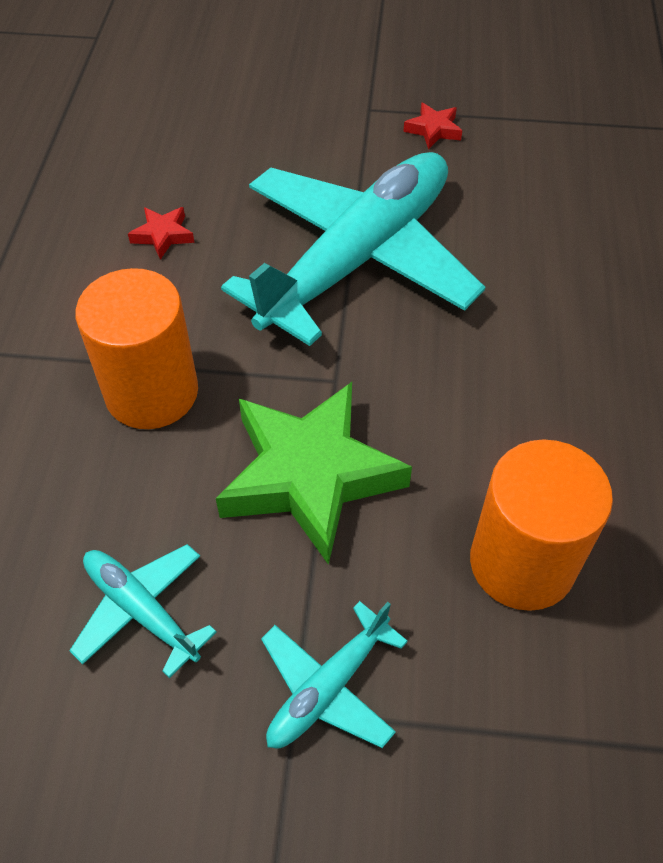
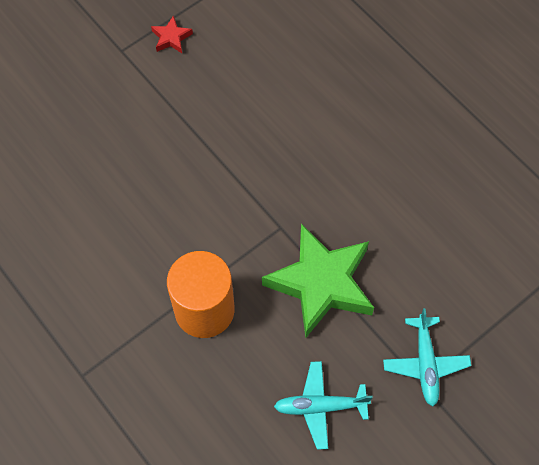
camera: 45 degrees left, 10 degrees up
red star [128,207,195,260] -> none
turquoise plane [221,152,485,346] -> none
orange cylinder [470,439,613,611] -> none

